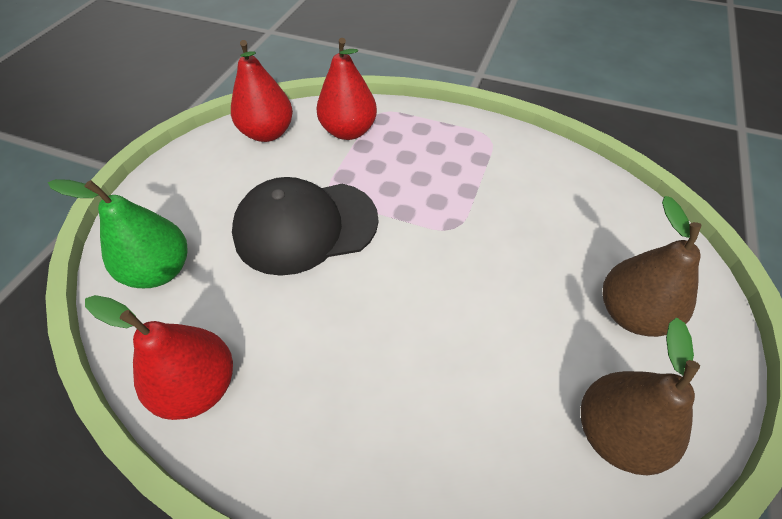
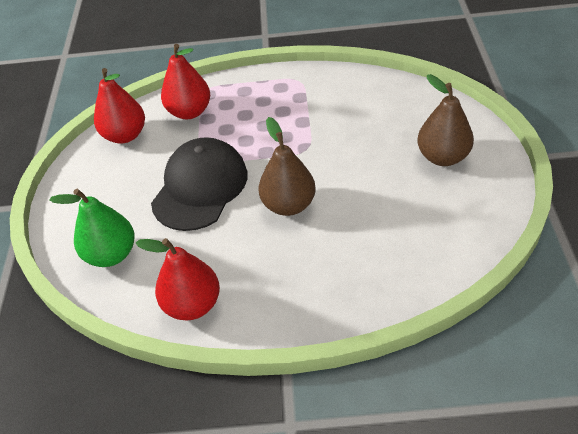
camera: 20 degrees left, 5 degrees down
black cap [232,177,379,276] -> black cap turned 150 degrees clockwise [151,137,248,231]
brown pear [581,318,700,475] -> brown pear moved to [259,117,316,216]

